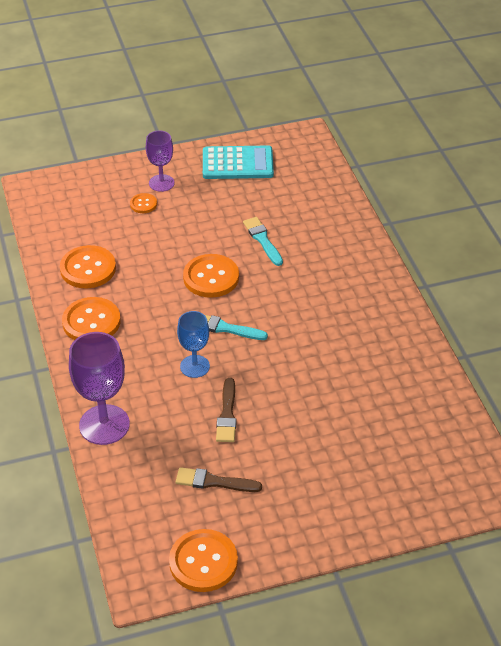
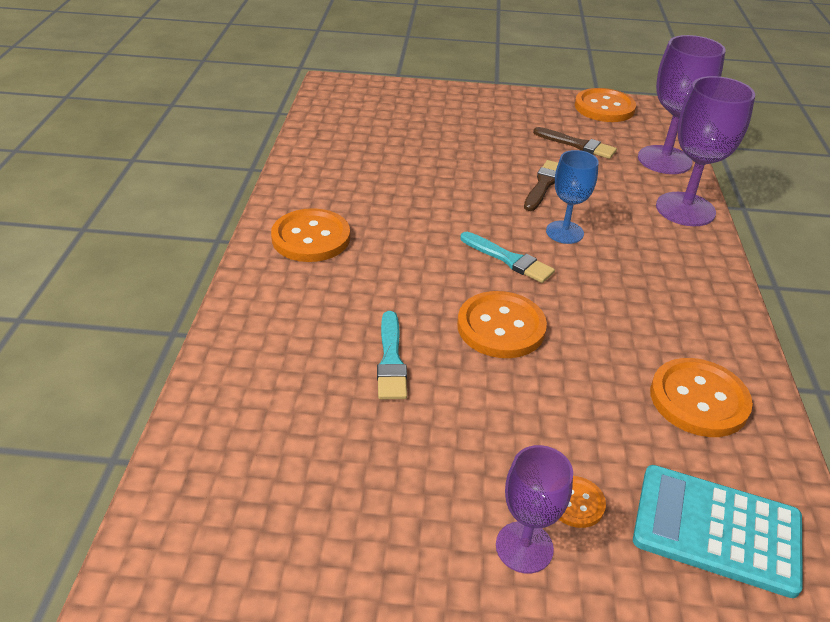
camera: 160 degrees left, 5 degrees down
orange button [62,297,120,340] -> orange button moved to [271,208,350,262]
turquoise calculator [203,146,274,179] -> turquoise calculator moved to [633,465,803,598]
none -> purple goblet [638,35,726,174]

